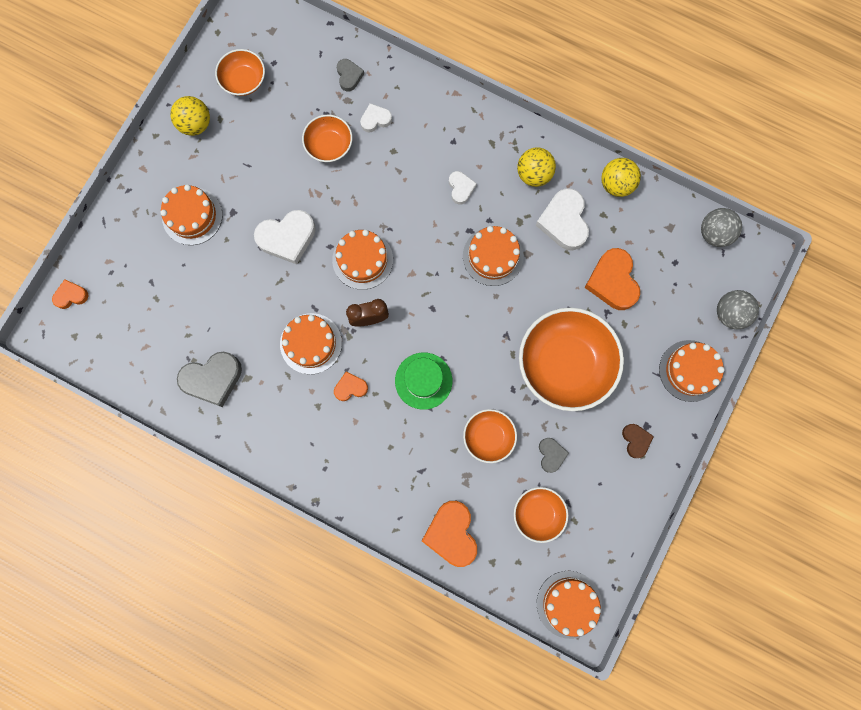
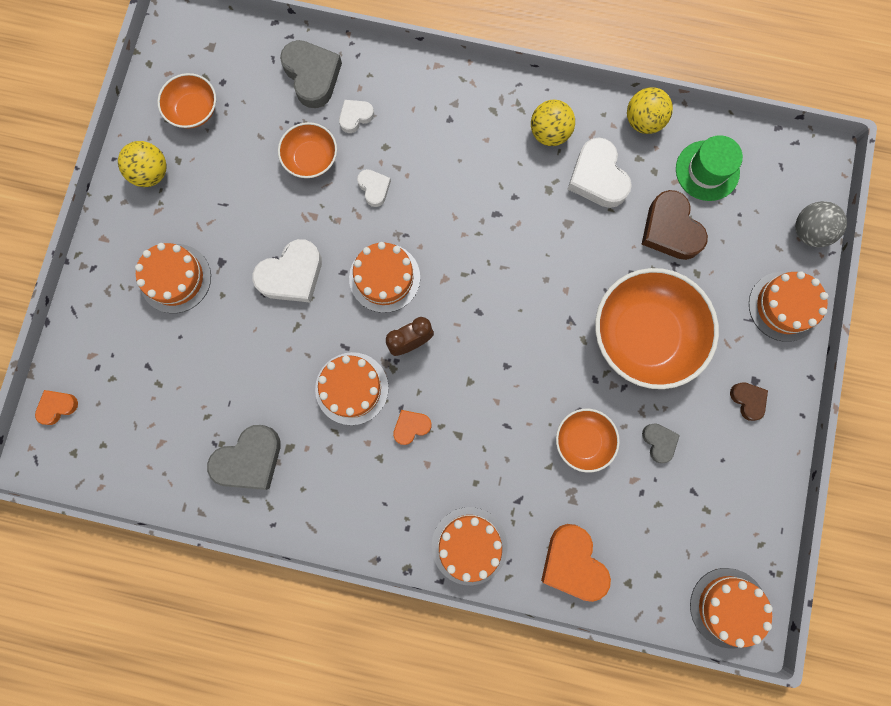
camera: 15 degrees left, 0 degrees up
grey heart [337,59,364,92] -> grey heart [280,40,342,108], size x1.83
green hat [395,352,452,410] -> green hat moved to [676,135,743,201]
white heart [449,171,477,204] -> white heart moved to [357,169,391,207]
orange cake [463,226,524,286] -> orange cake moved to [432,507,507,585]
orange bowl [514,487,568,543] -> none
orange heart [585,248,640,310] -> brown heart [642,190,708,260]
grey ball [701,208,742,247] -> none

